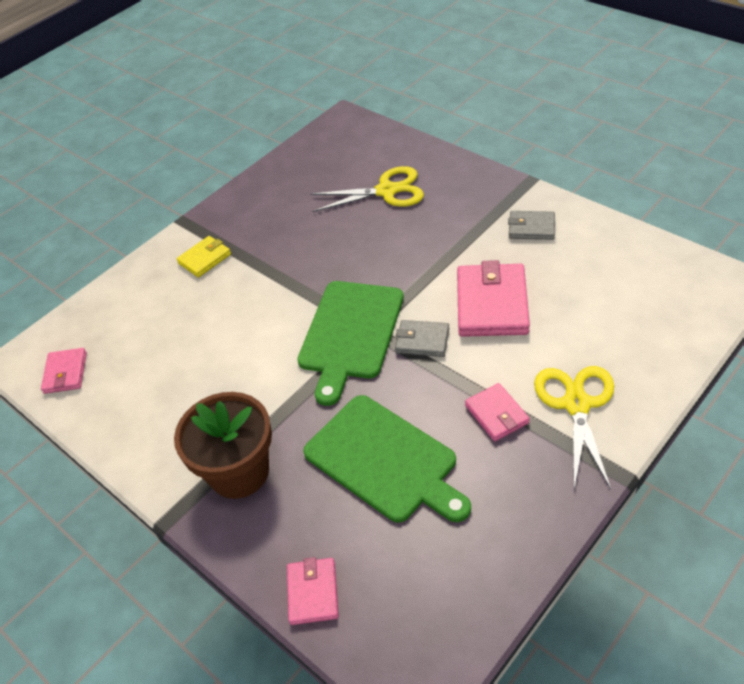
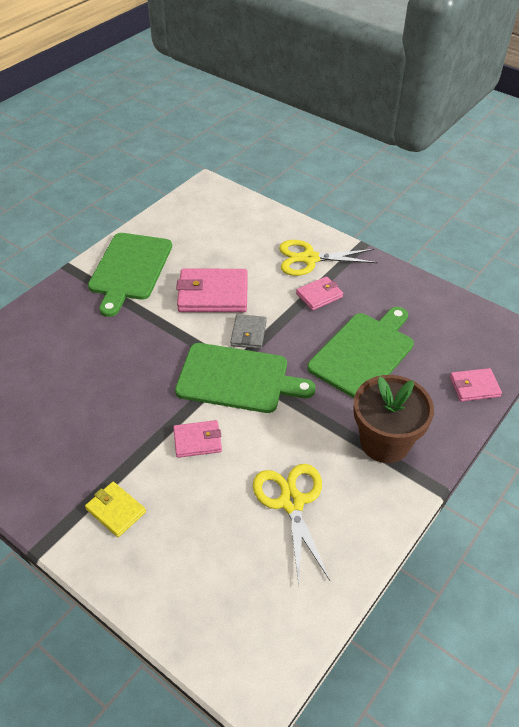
camera: 100 degrees left, 0 degrees up
pink wallet [41,348,87,394] -> pink wallet moved to [173,420,222,458]
yellow scissors [310,166,424,212] -> yellow scissors moved to [253,464,330,584]
grey wallet [508,211,555,240] -> green cutting board [88,233,172,317]

